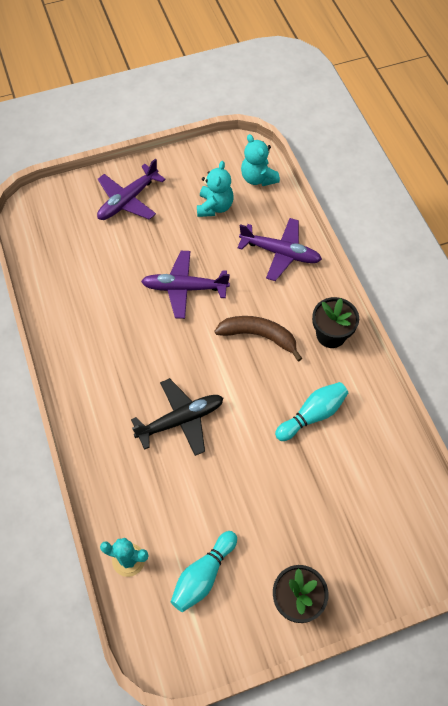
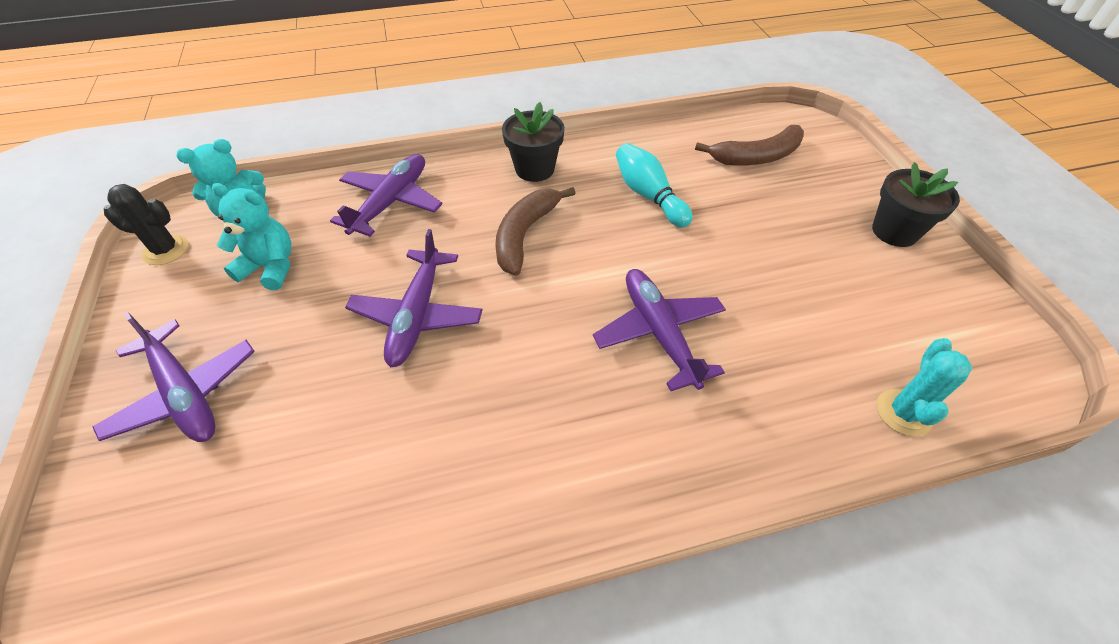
camera: 85 degrees left, 10 degrees down
black plane [131,378,223,456] -> purple plane [593,269,726,391]
turquoise bowling pin [171,531,237,612] -> none
none -> black cactus [104,184,188,265]
none -> brown banana [695,125,804,166]

